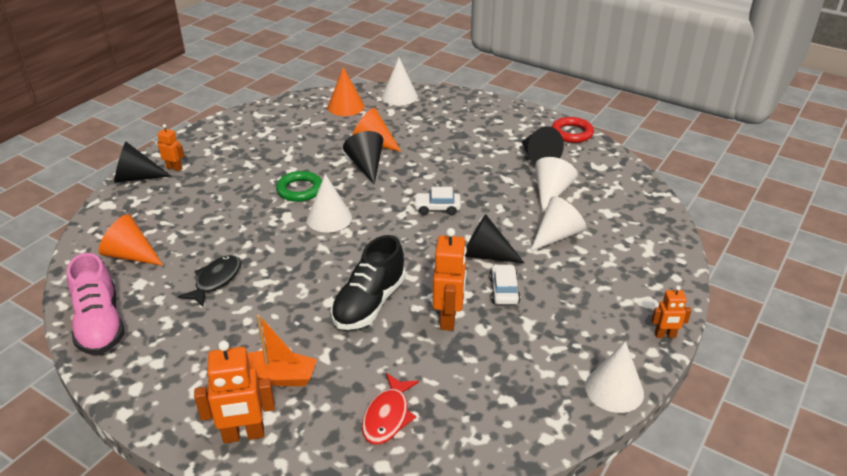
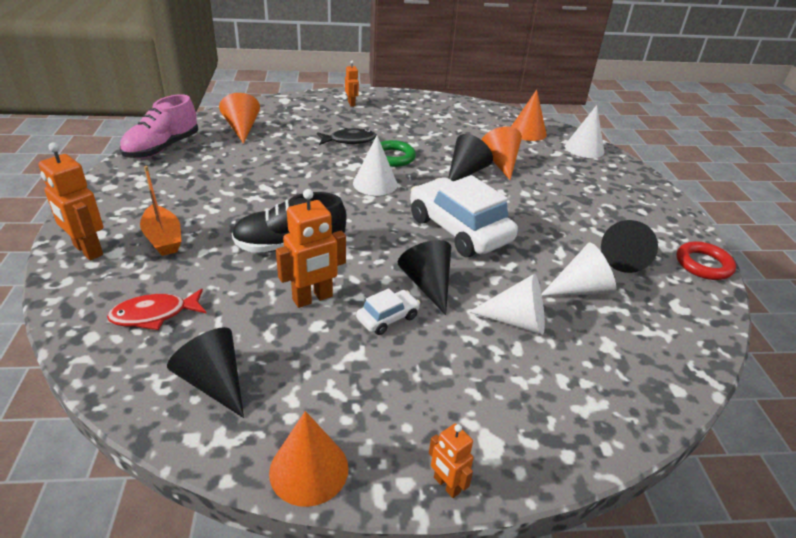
camera: 50 degrees right, 0 degrees up
black cone [114,142,171,183] -> black cone moved to [167,327,244,418]
black fish [178,255,241,307] -> black fish moved to [317,128,377,145]
white car [414,187,461,215] -> white car [410,175,518,257], size x2.19
white cone [585,341,644,413] -> orange cone [269,411,348,507]

